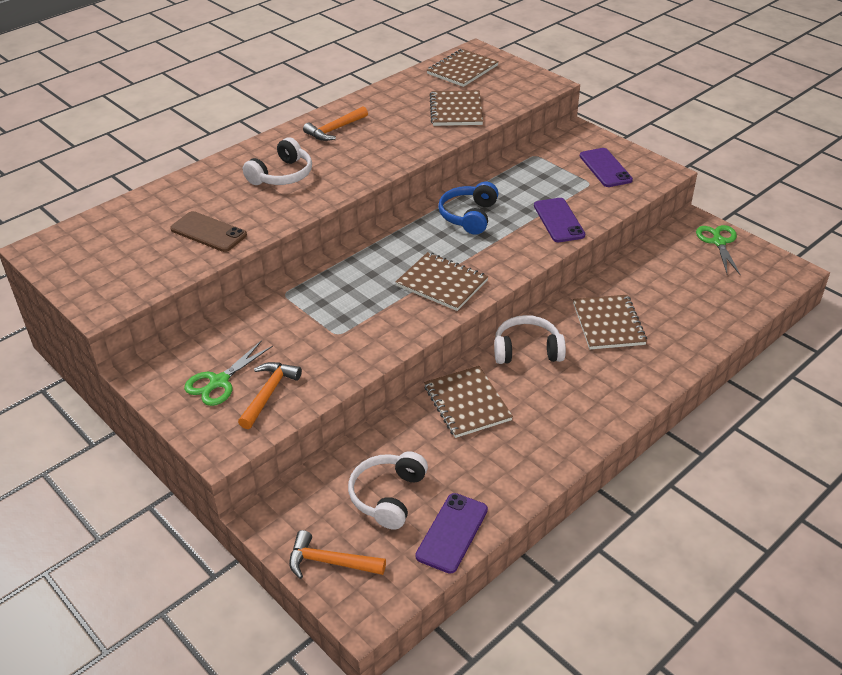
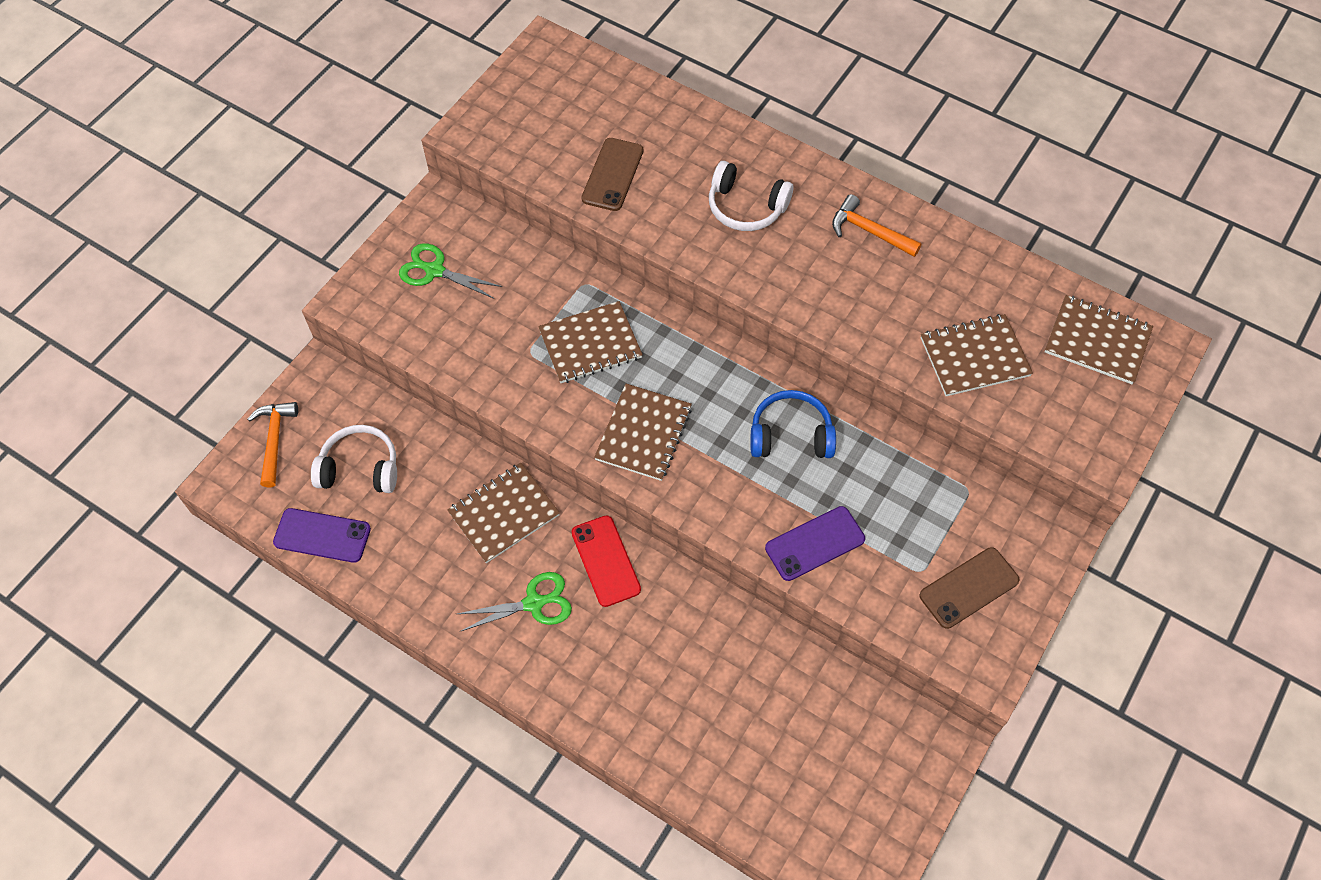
camera: 75 degrees right, 20 degrees up
orange hammer [238,362,302,429] -> none
white headphones [494,315,566,364] -> red phone [572,515,641,607]
brown notebook [573,295,647,349] -> brown notebook moved to [538,301,643,383]
purple phone [580,148,633,187] -> brown phone [919,547,1019,629]
green scissors [696,225,741,276] -> green scissors moved to [457,572,572,631]

